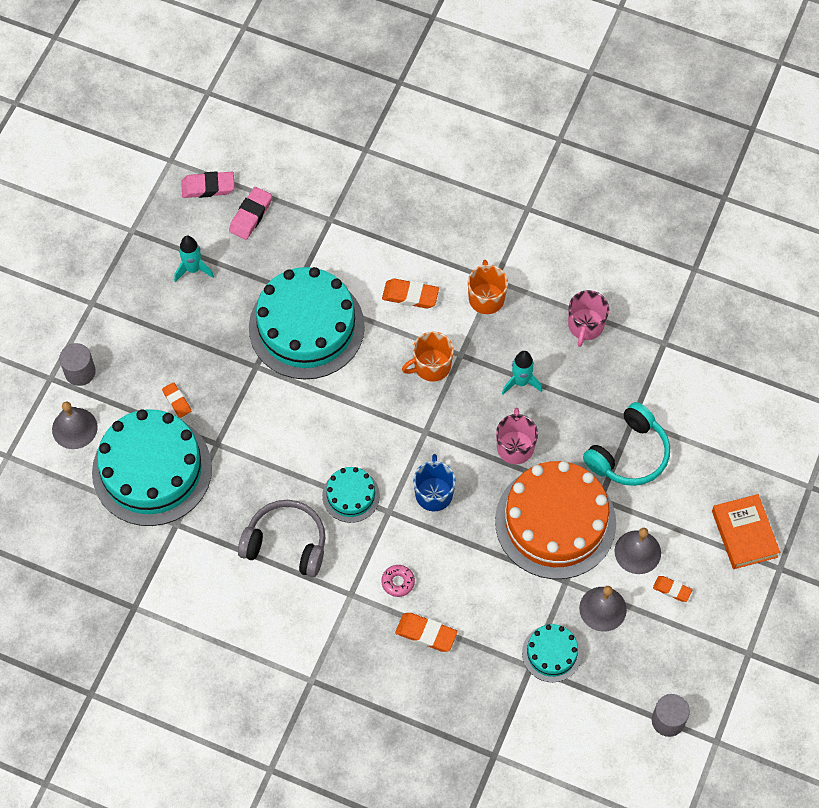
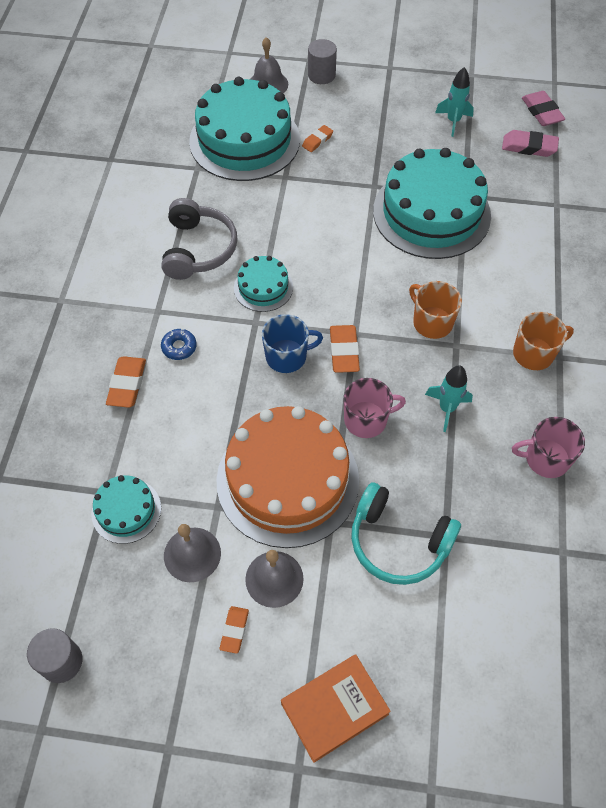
camera: 75 degrees right, 5 degrees down
pink donut [381,565,415,597] -> blue donut [161,329,197,360]
orange eraser [382,278,439,308] -> orange eraser moved to [330,325,360,373]

